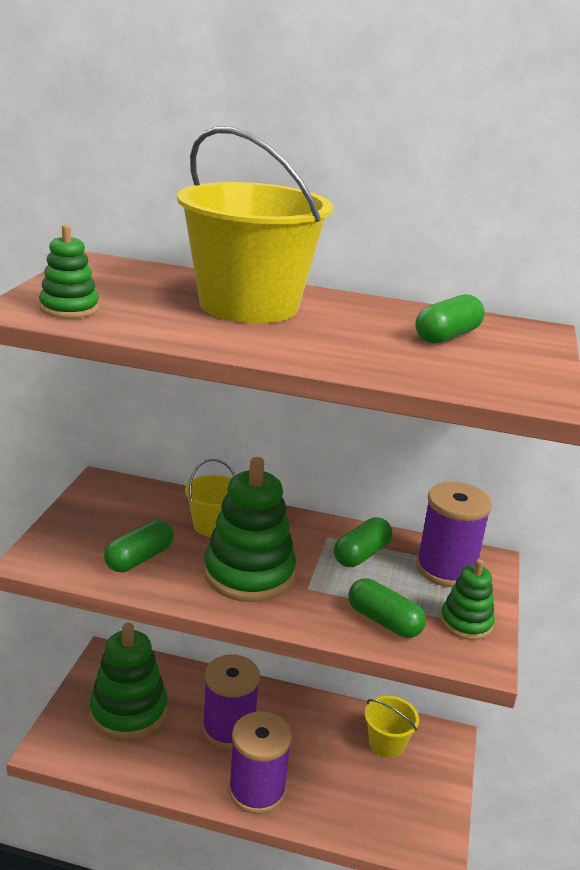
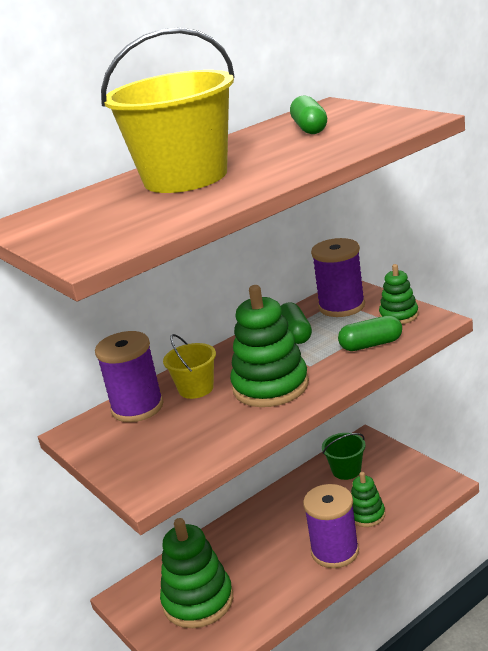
camera: 45 degrees left, 0 degrees up
green stacking toy [39,224,99,318] -> green stacking toy moved to [351,472,385,527]
green capsule [104,520,174,572] -> none
purple spool [202,655,260,749] -> purple spool moved to [95,331,164,422]
yellow bucket [365,696,419,758] -> green bucket [322,433,366,480]

